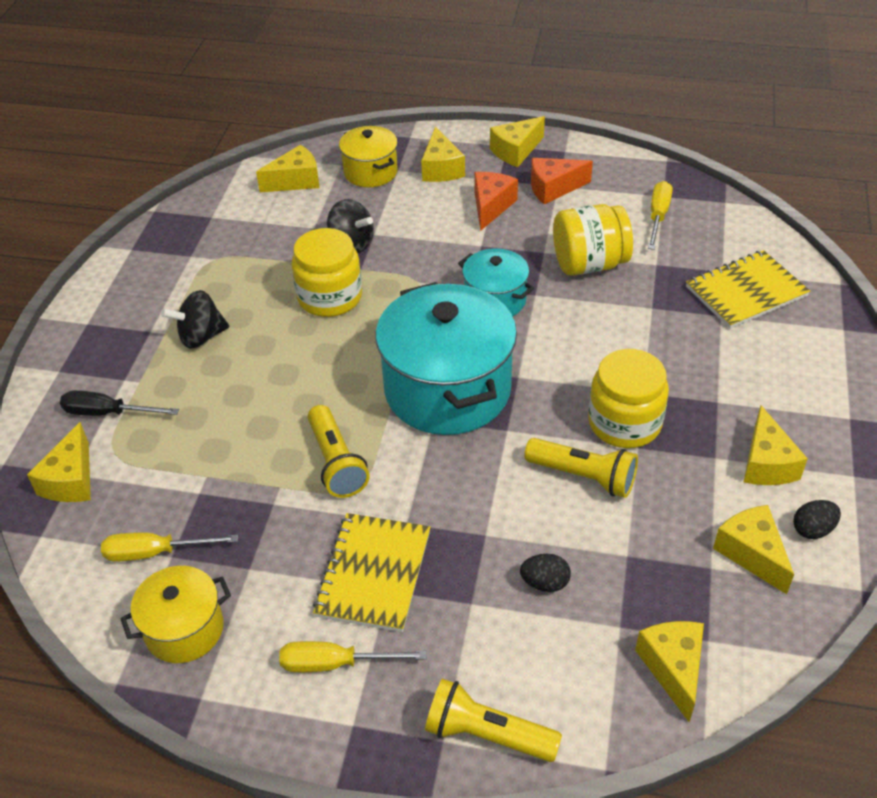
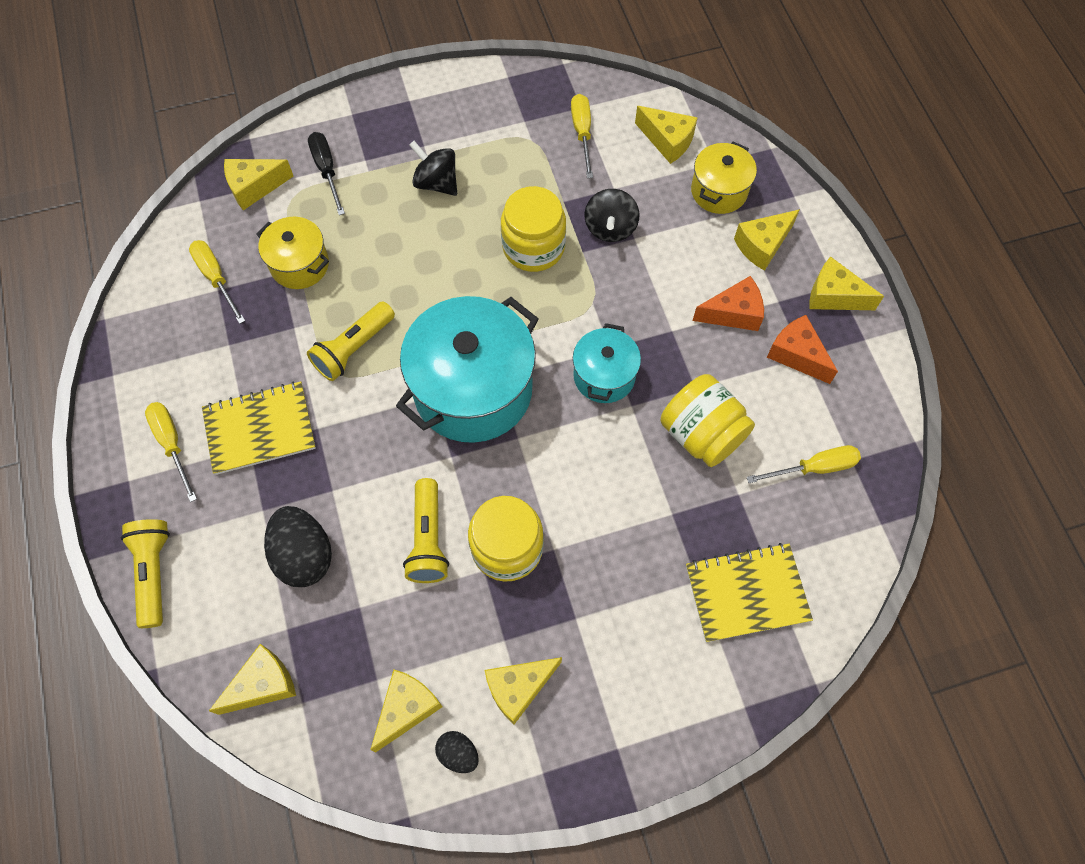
camera: 60 degrees right, 20 degrees up
yellow pot [120,566,231,663] -> yellow pot moved to [256,217,329,289]
black egg [520,554,571,592] -> black egg [264,506,332,587], size x1.88
yellow notebook [686,250,810,329] -> yellow notebook turned 45 degrees counterclockwise [686,543,813,642]
none -> yellow screwdriver [571,94,593,178]

